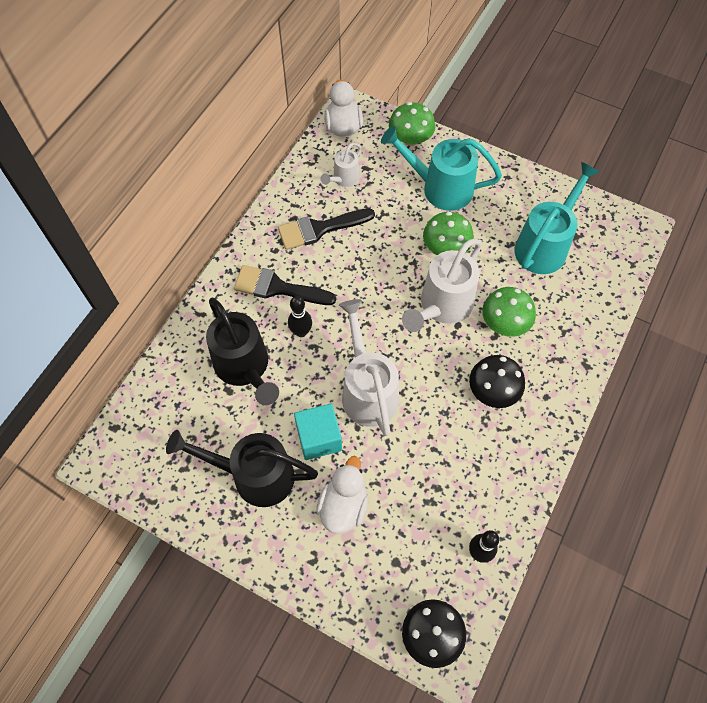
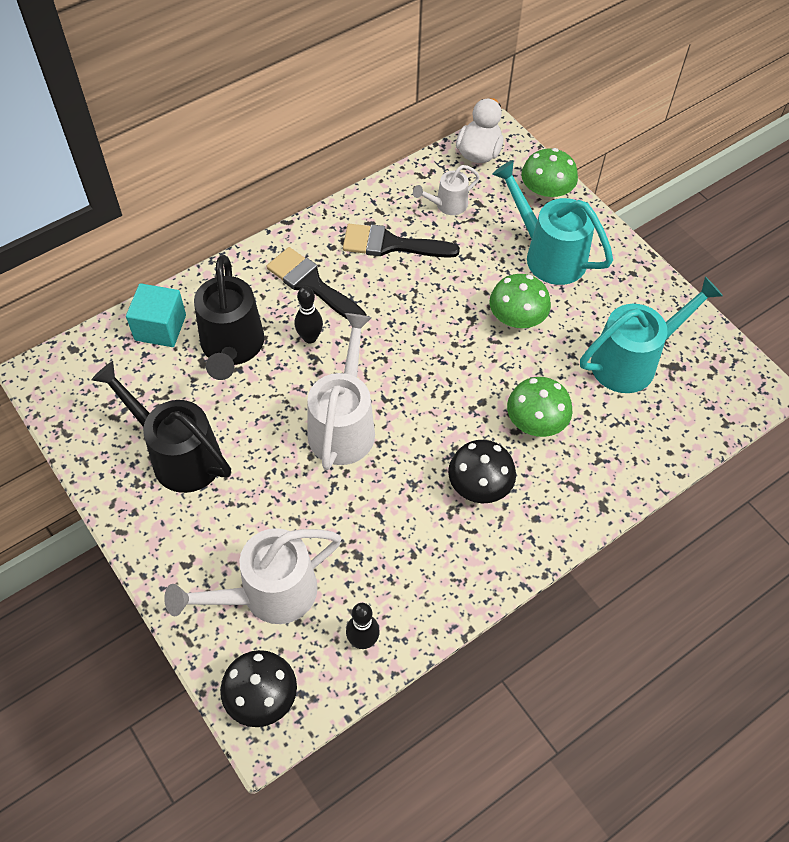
camera: 25 degrees right, 5 degrees down
turquoise cube [294,404,342,460] -> turquoise cube moved to [126,283,186,347]
white duck [316,456,368,534] -> none
white watering can [402,238,482,332] -> white watering can moved to [164,528,341,624]

